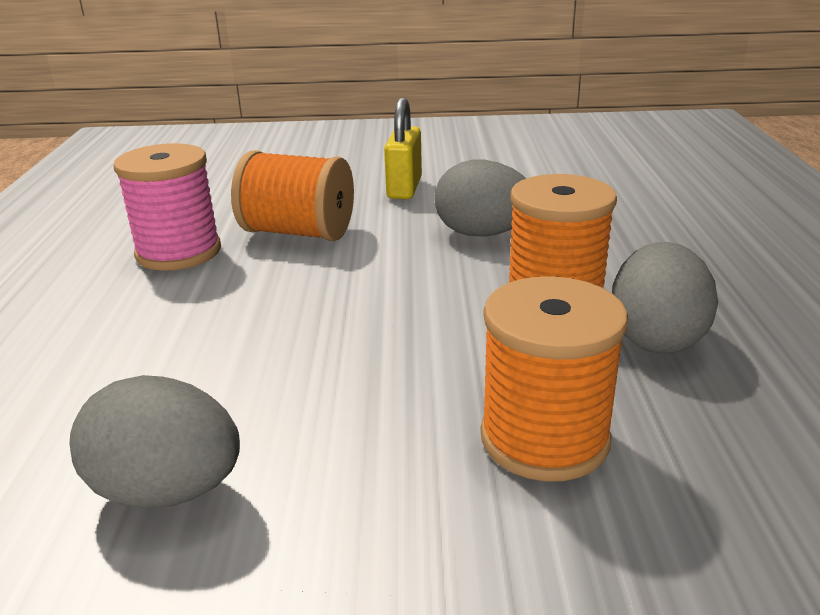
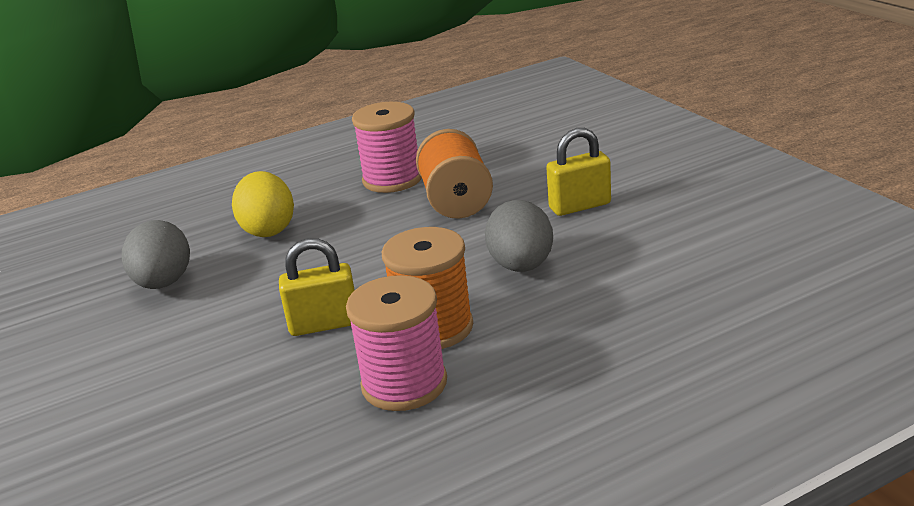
camera: 65 degrees right, 0 degrees up
orange spool [481,276,628,481] -> none
grey egg [612,242,718,354] -> pink spool [346,275,447,411]
none -> yellow egg [232,171,294,237]
none -> yellow padlock [279,238,355,336]

